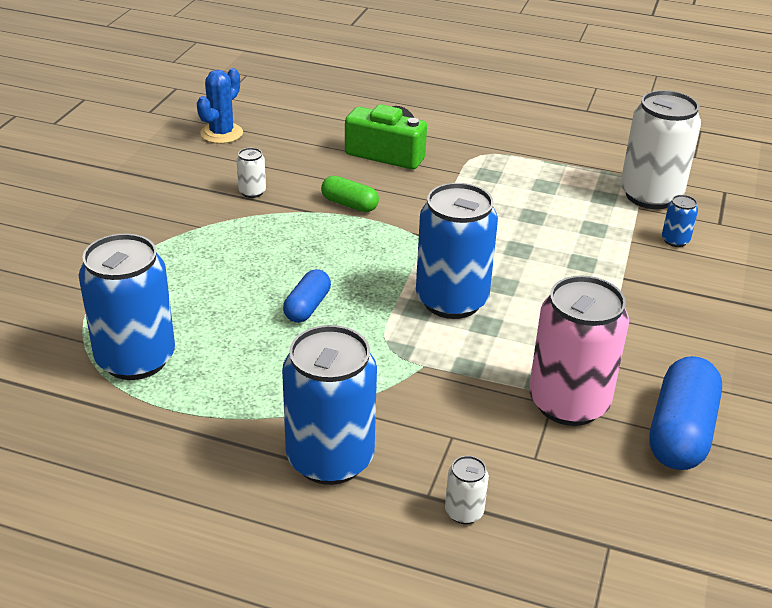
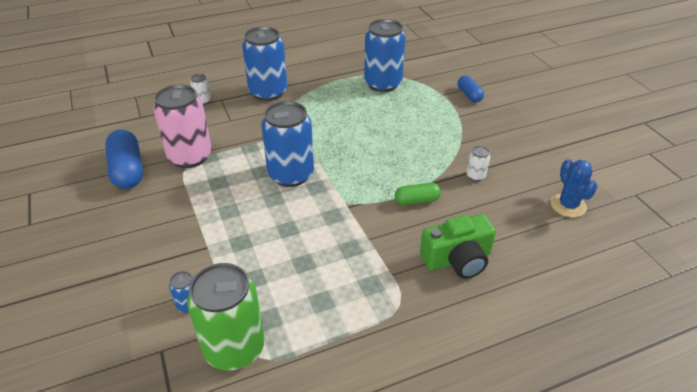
camera: 140 degrees right, 5 degrees up
blue capsule [283,269,331,323] -> blue capsule moved to [458,75,484,102]
white can [621,90,701,209] -> green can [187,263,265,370]

